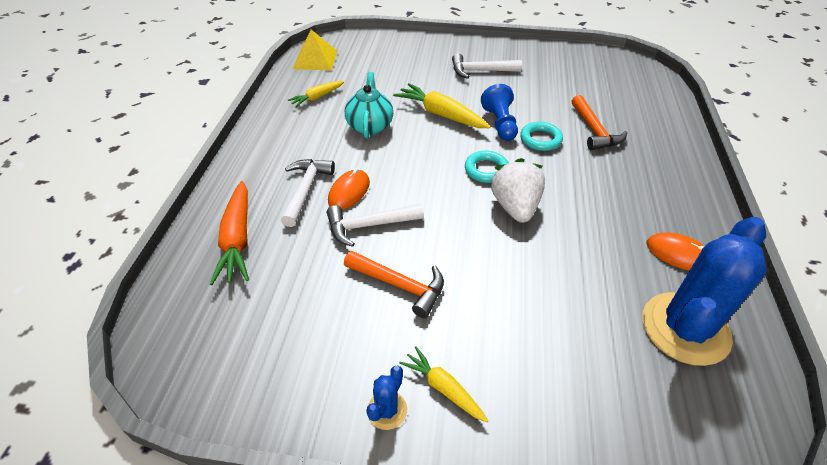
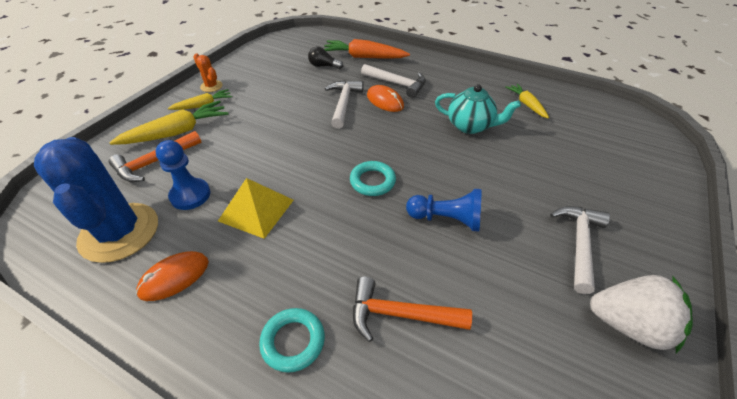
camera: 110 degrees right, 0 degrees up
yellow pyramid [293,30,337,70] -> yellow pyramid moved to [218,178,294,239]
orange hammer [344,251,444,318] -> orange hammer moved to [109,131,202,182]
blue cactus [366,365,407,430] -> orange cactus [193,53,223,92]
yellow carrot [393,83,491,128] -> yellow carrot moved to [109,100,229,145]
white strawberry [491,158,545,223] -> white strawberry moved to [590,275,693,353]
turquoise ring [520,122,563,151] -> turquoise ring moved to [259,308,325,373]
none -> blue pawn [156,140,210,210]
none -> black light bulb [308,47,343,69]

